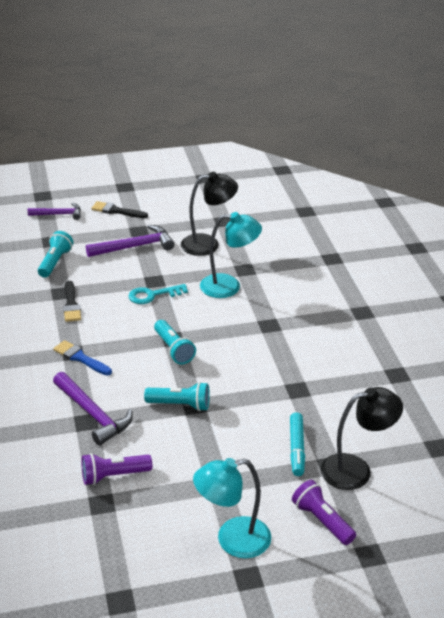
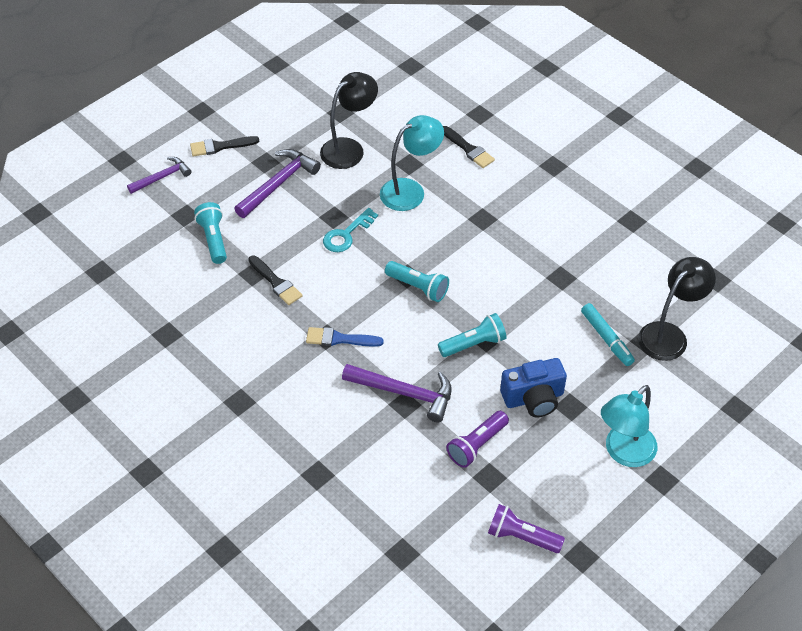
camera: 30 degrees left, 15 degrees up
purple flashlight [292,480,356,545] -> purple flashlight moved to [488,504,565,553]
none -> black brush [443,126,495,168]
none -> blue camera [500,358,567,417]

